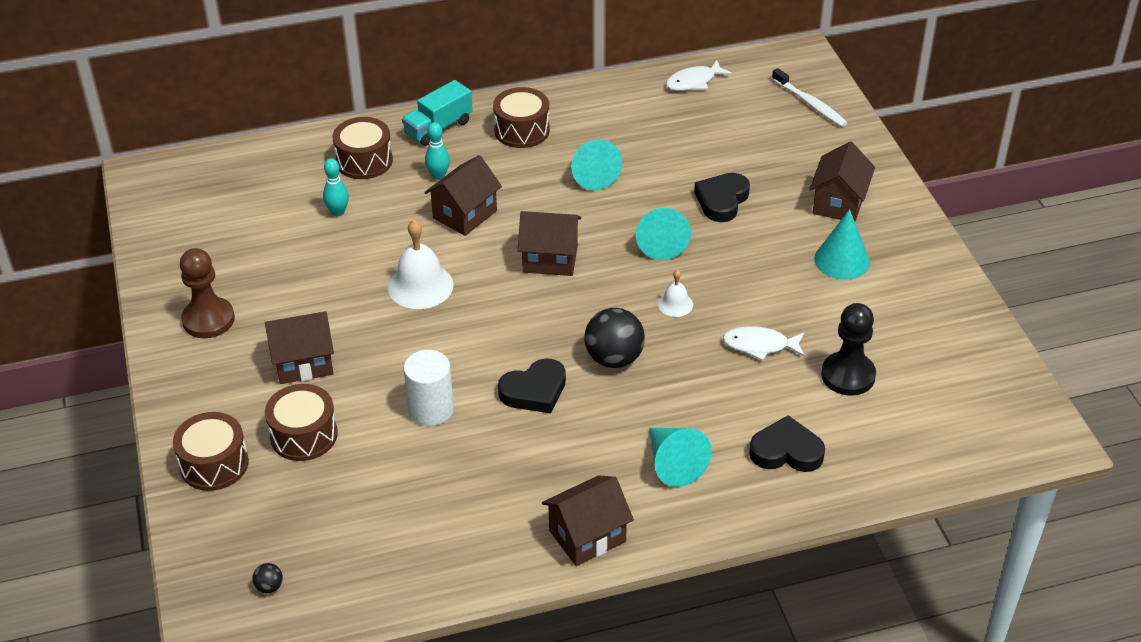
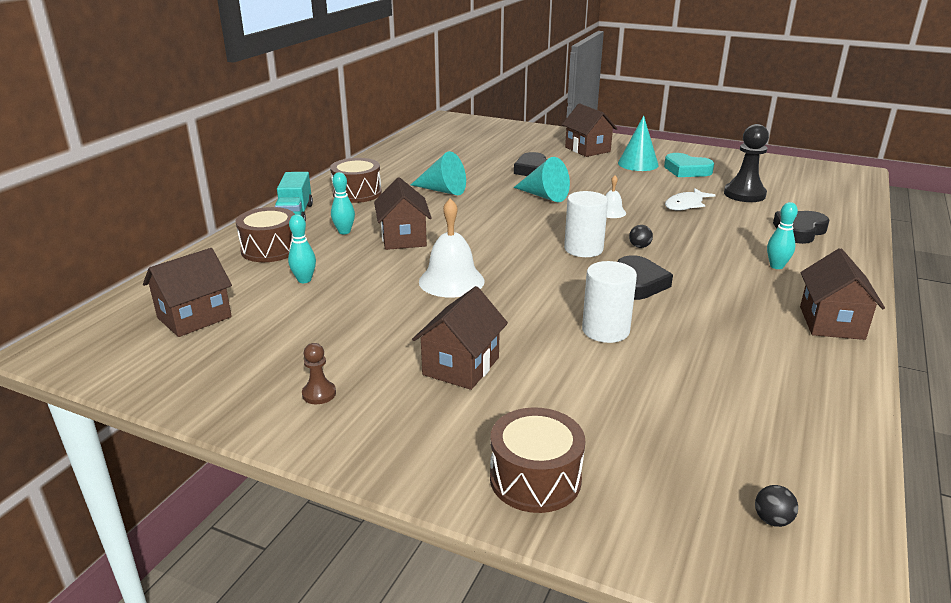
camera: 50 degrees left, 15 degrees down
brown pawn [180,248,235,338] -> brown pawn [302,343,336,404], size x0.51
brown drum [265,384,338,461] -> none
brown house [518,211,581,276] -> brown house moved to [143,248,232,337]
black ball [585,308,645,368] -> black ball [629,225,653,248], size x0.44
turquoise cone [649,428,711,487] -> turquoise bowling pin [767,202,798,269]
white fish [666,60,732,91] -> none
white toothbrush [772,68,847,127] -> none
none -> white cylinder [564,191,608,257]
none -> turquoise heart [664,153,714,177]

